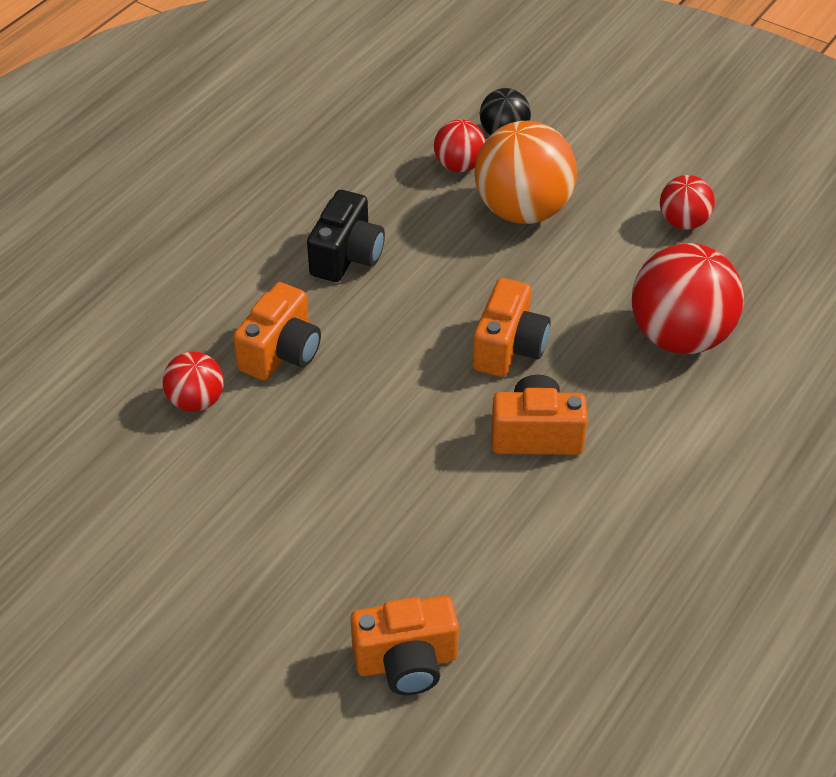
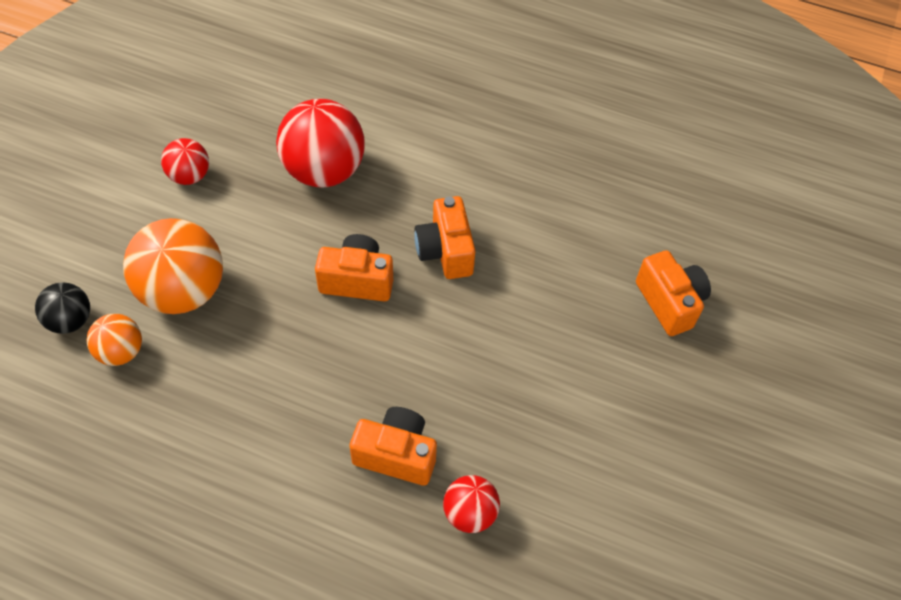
camera: 105 degrees left, 10 degrees up
black camera [307,190,385,282] -> none
red ball [434,119,486,172] -> orange ball [87,314,142,366]

